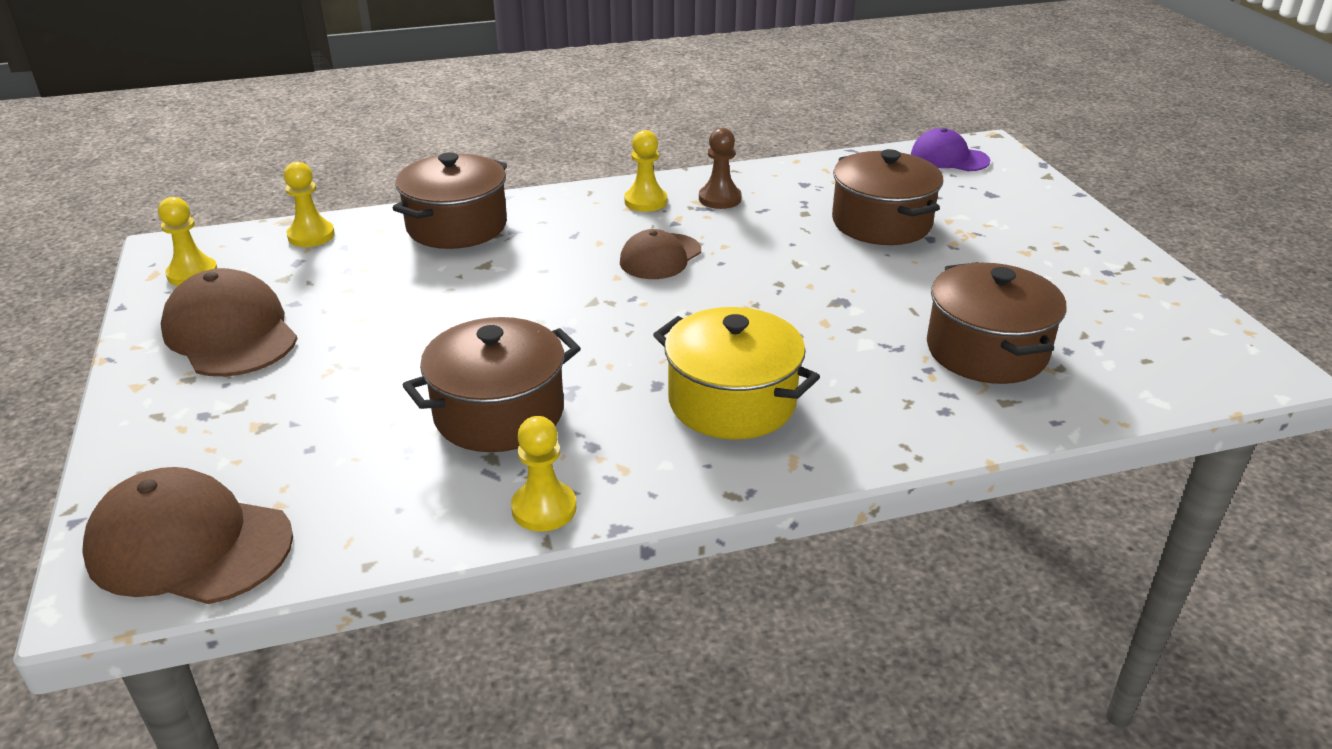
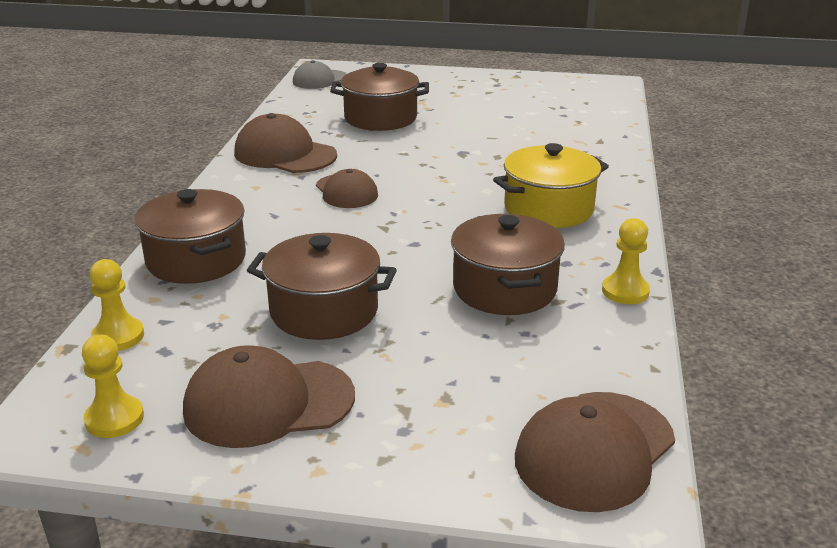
camera: 65 degrees left, 5 degrees down
yellow pawn [624,130,667,212] -> none
brown pawn [699,128,742,209] -> brown cap [234,113,337,173]
purple cap [911,128,990,171] -> grey cap [293,60,347,89]
brown pot [927,262,1067,384] -> brown pot moved to [247,233,397,340]

